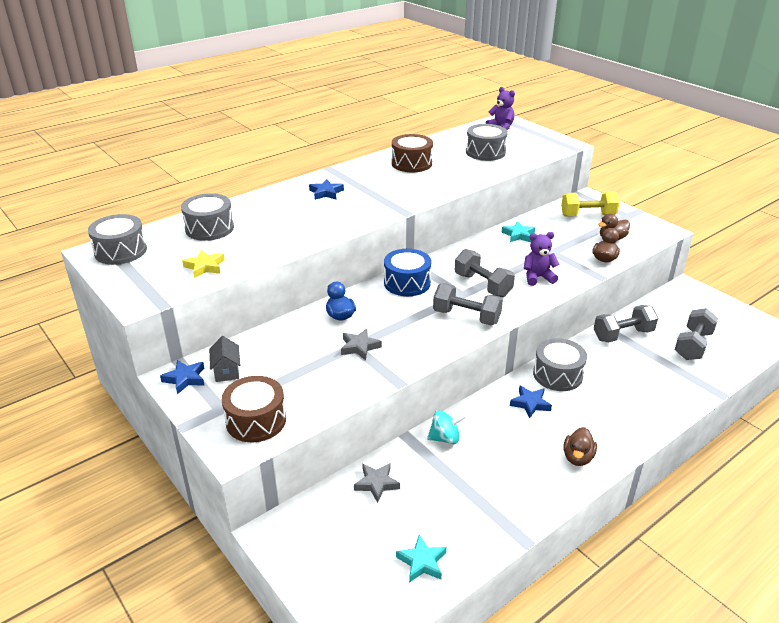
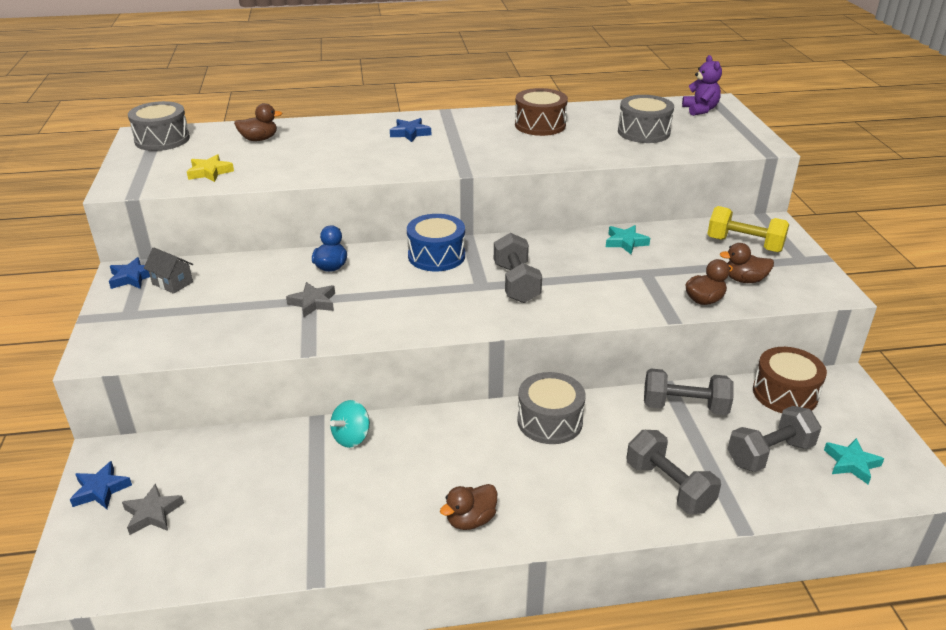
camera: 30 degrees right, 0 degrees up
grey drum [181,193,234,241] -> brown duck [234,103,282,141]
grey house [209,336,240,382] -> grey house turned 75 degrees counterclockwise [144,247,193,294]
brown drum [222,376,286,442] -> brown drum moved to [753,347,827,413]
grey star [354,463,400,503] -> grey star moved to [122,483,184,535]
turquoise star [396,535,447,583] -> turquoise star moved to [824,438,884,484]
turquoise spinning top [427,410,466,444] -> turquoise spinning top turned 105 degrees clockwise [330,400,370,448]
grey dumbbell [433,283,503,325] -> grey dumbbell moved to [626,430,721,514]
blue star [510,386,552,418] -> blue star moved to [70,461,132,509]
purple teddy bear [524,232,560,286] -> none

